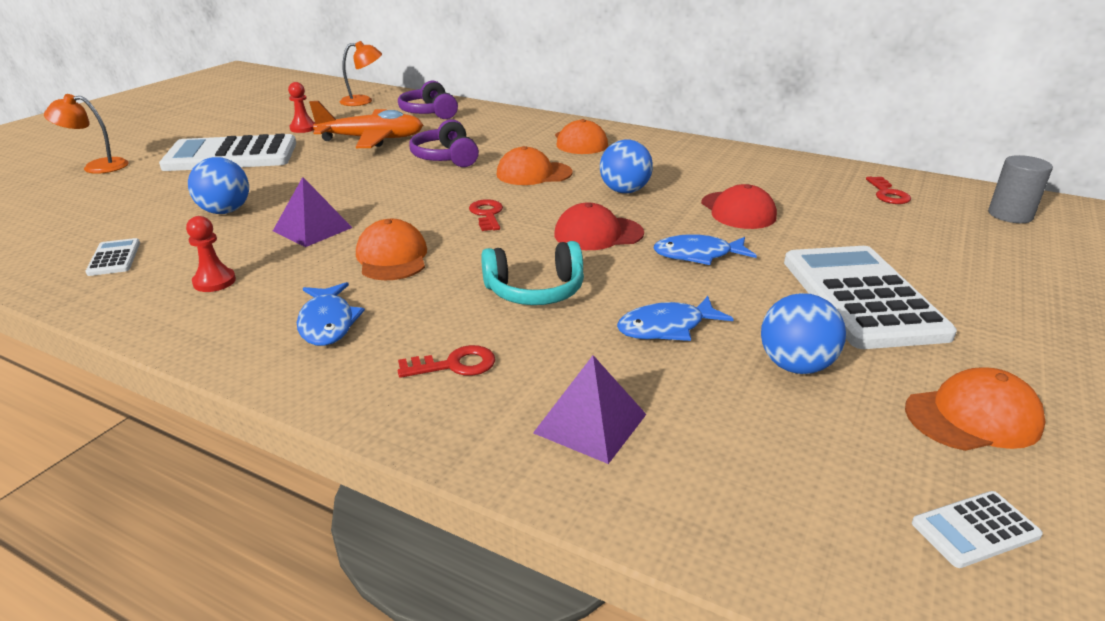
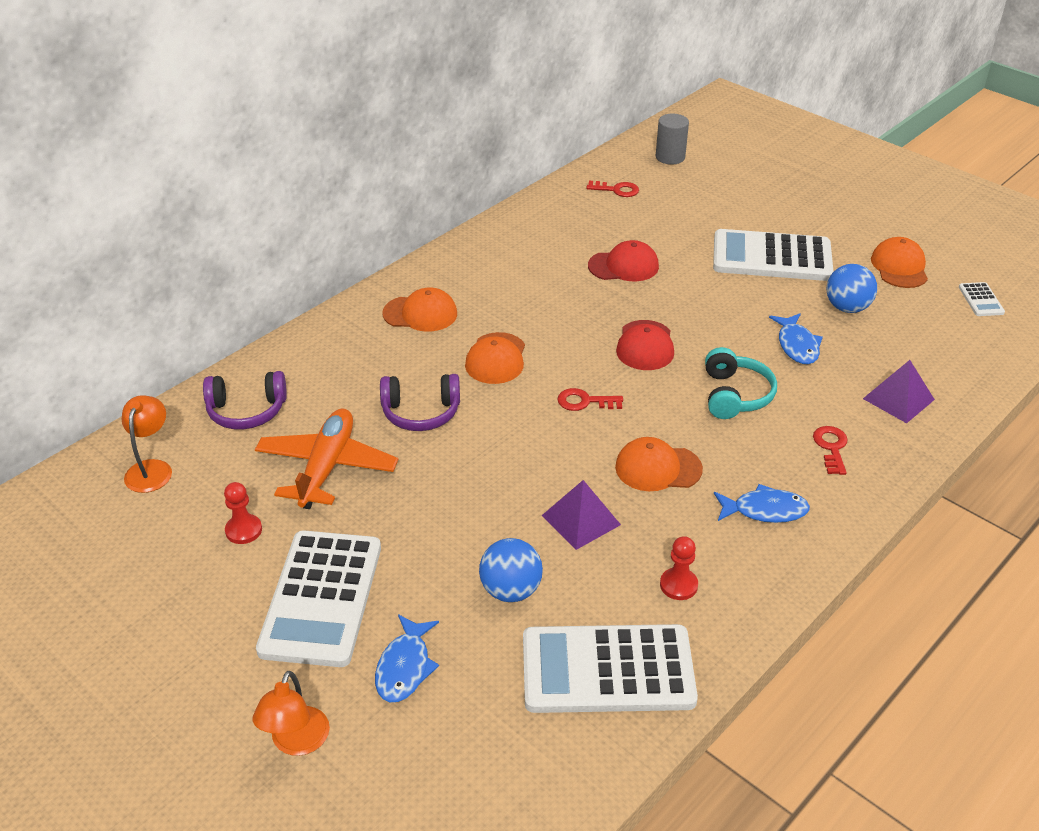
camera: 75 degrees left, 10 degrees up
white calculator [85,238,140,276] -> white calculator [523,624,698,713], size x2.39
blue ball [600,140,653,193] -> none
blue fish [653,234,757,265] -> blue fish moved to [375,614,439,702]

